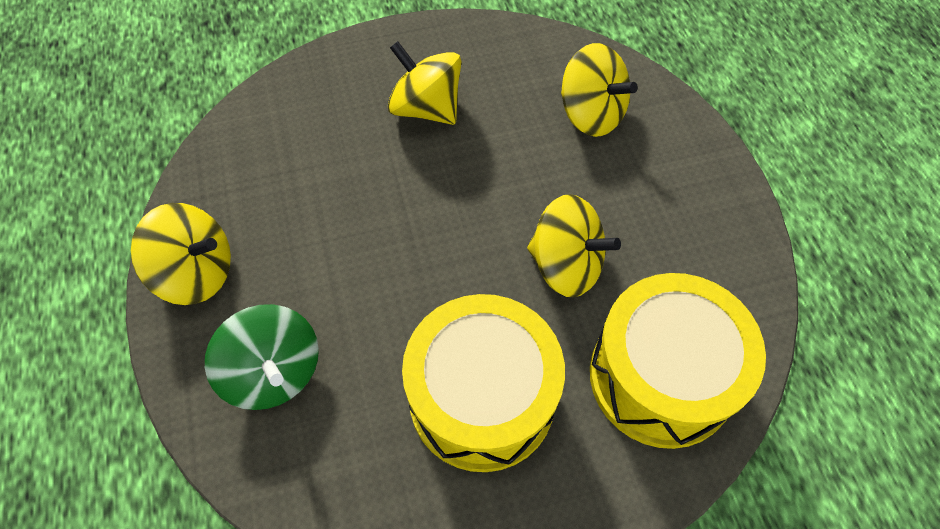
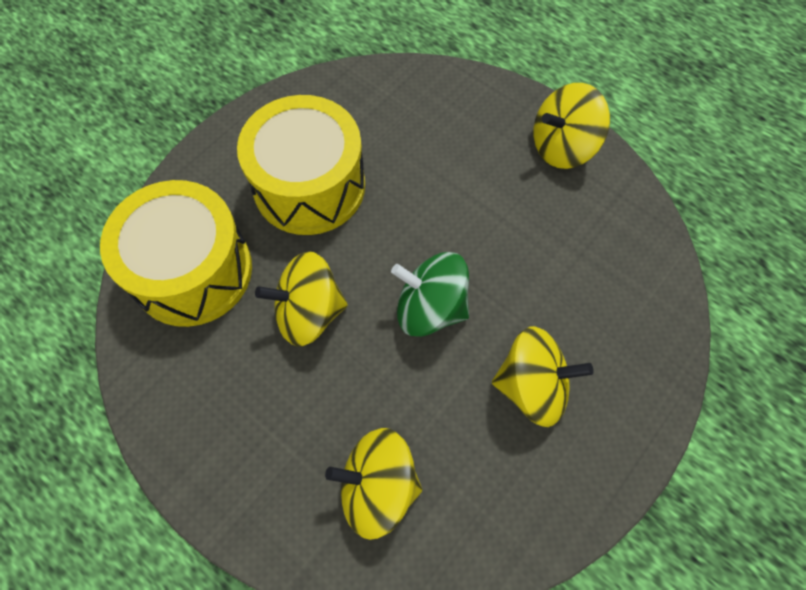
camera: 145 degrees right, 5 degrees up
green spinning top [205,304,319,410] -> green spinning top moved to [391,252,469,337]

